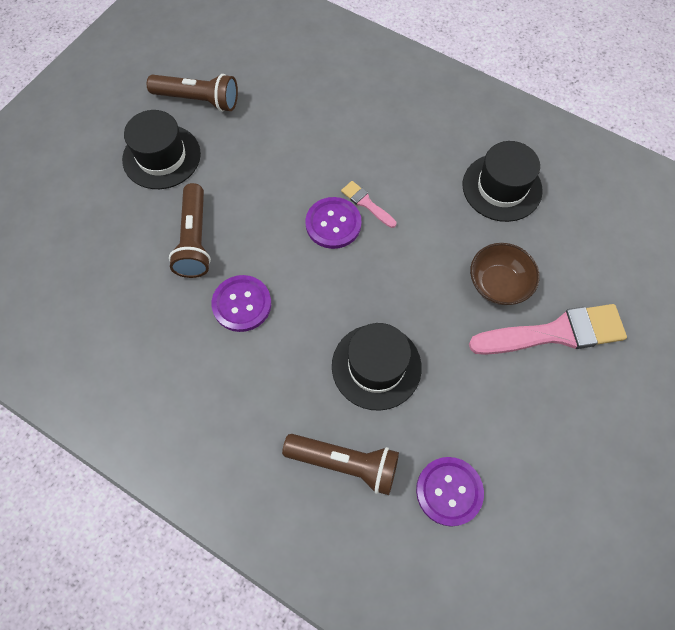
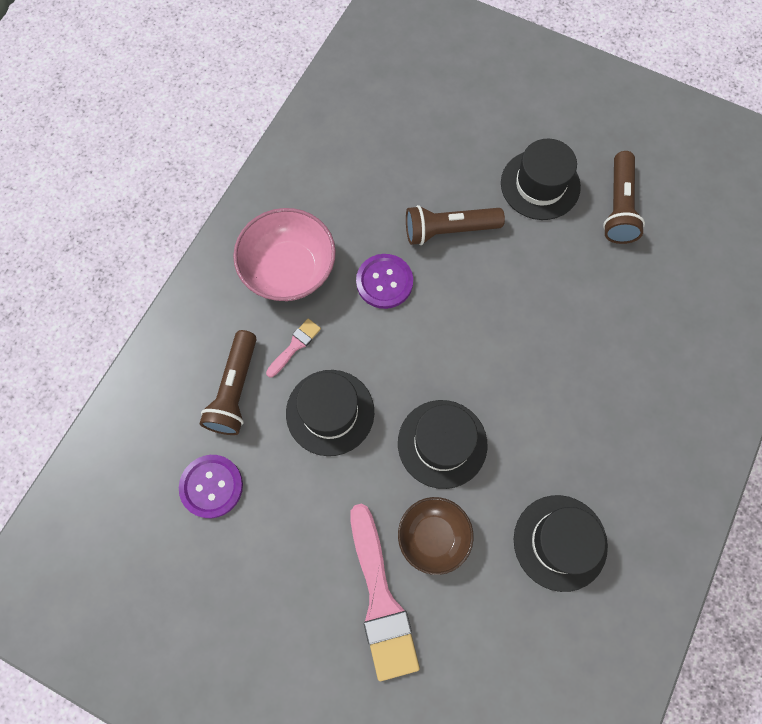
camera: 85 degrees right, 5 degrees up
purple button [305,197,361,249] -> none
pink brush [341,181,396,228] -> pink brush moved to [266,318,321,377]
none -> pink bowl [233,208,336,301]
none -> black hat [398,400,487,489]

